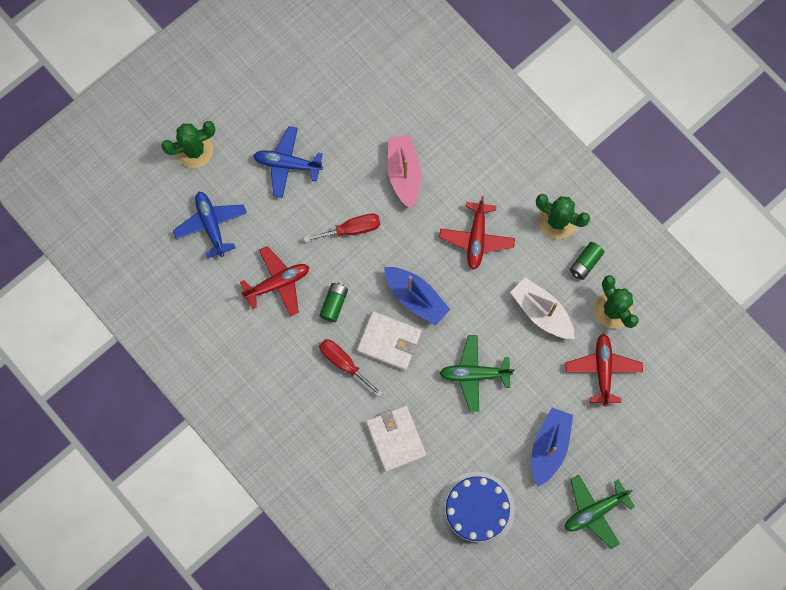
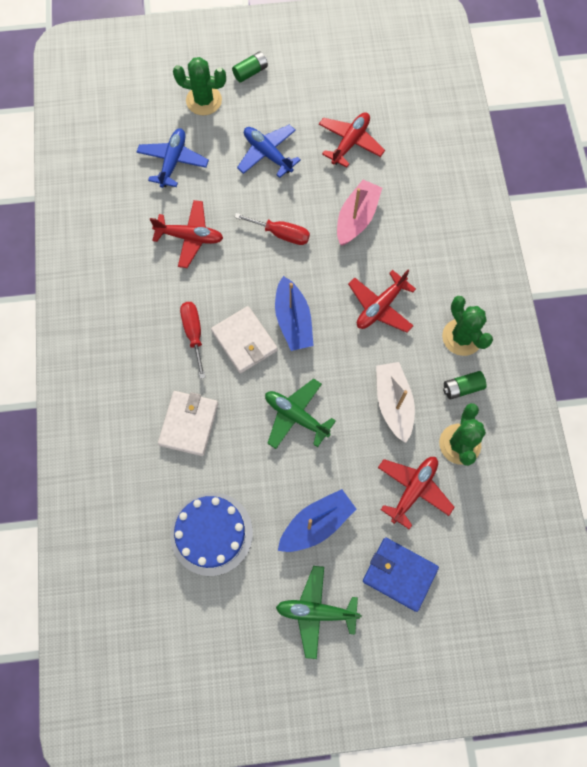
camera: 35 degrees right, 5 degrees down
green battery [319,283,348,322] -> green battery moved to [232,52,268,82]
none -> red plane [319,112,385,168]
none -> blue wallet [363,538,439,612]

